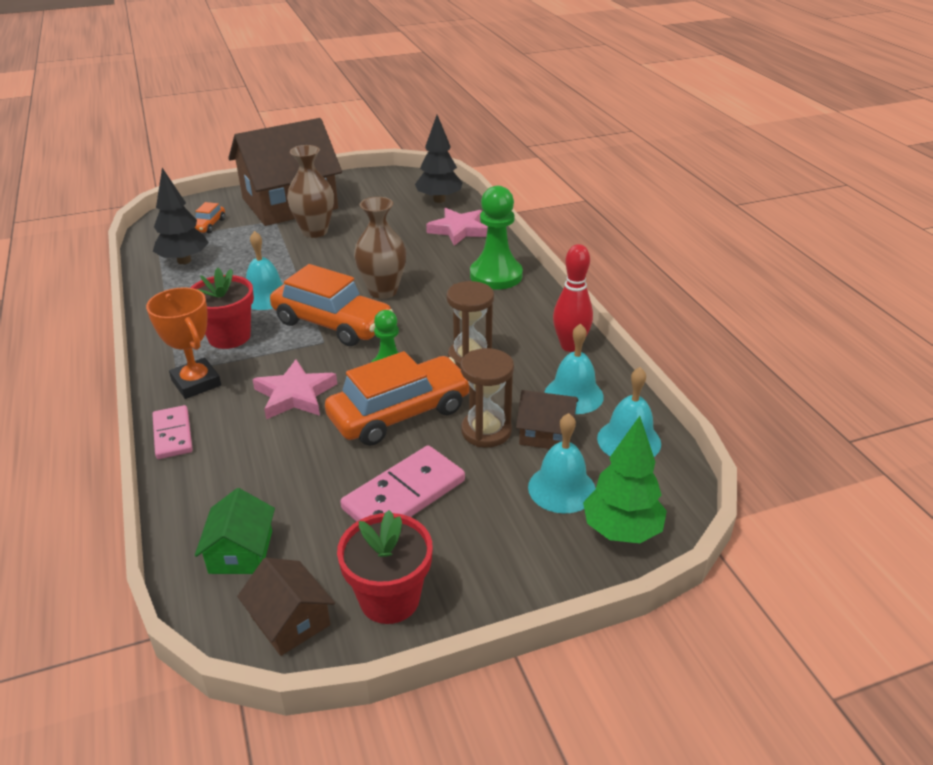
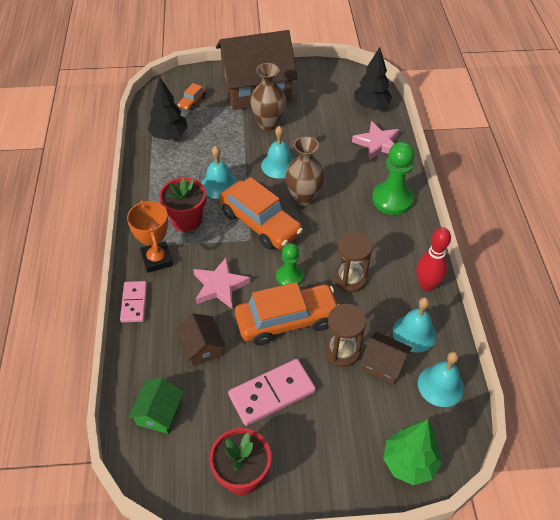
camera: 15 degrees right, 15 degrees up
brown house [237,558,335,656] -> brown house moved to [175,313,226,367]
turquoise bell [528,413,596,514] -> turquoise bell moved to [261,126,294,178]

